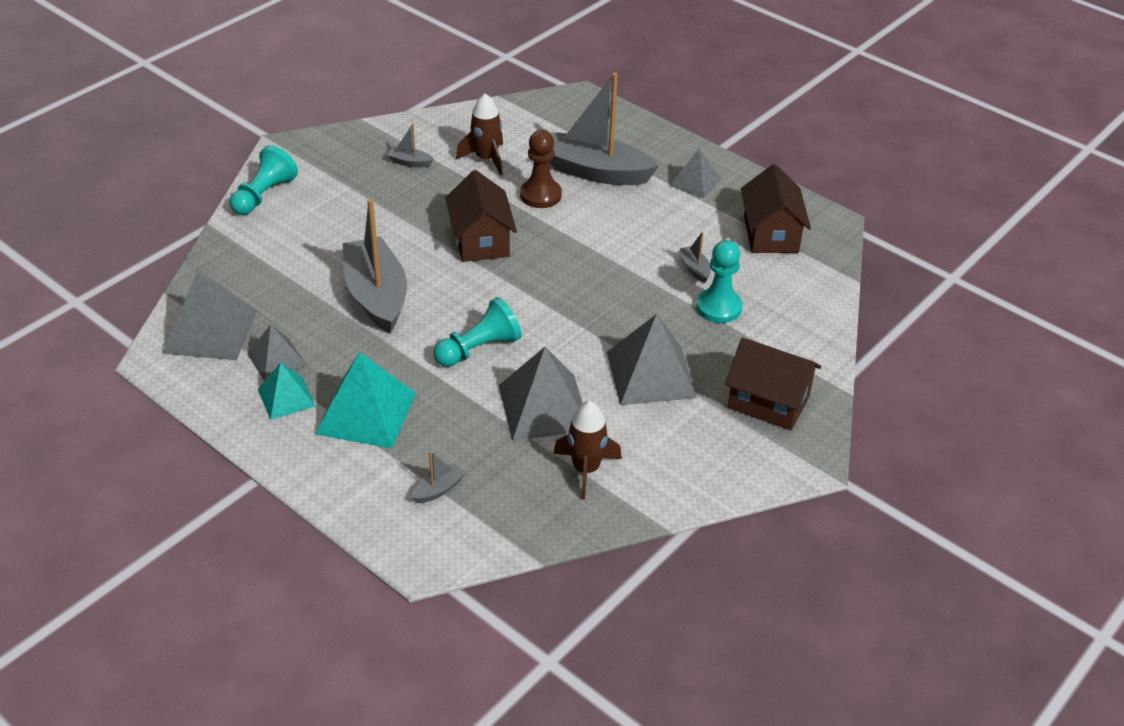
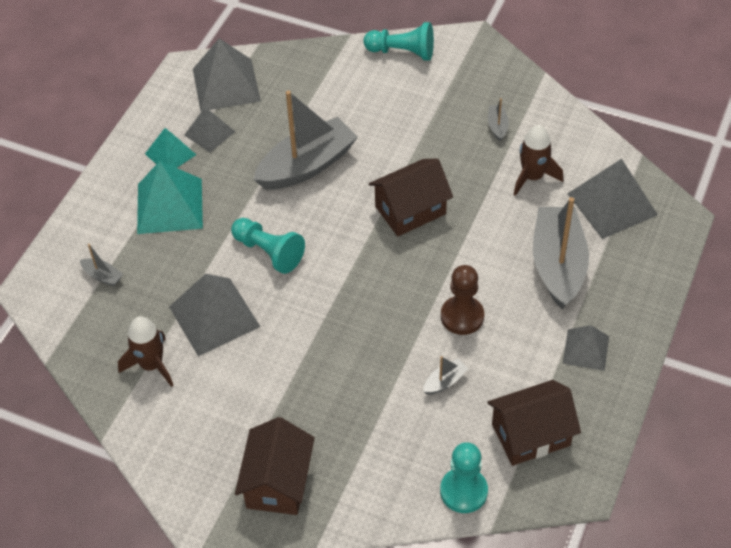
camera: 75 degrees right, 10 degrees up
brown pawn [520,130,562,208] -> brown pawn moved to [441,265,484,335]
grey pyramid [607,314,697,405] -> grey pyramid moved to [568,159,658,239]
turquoise pawn [696,240,743,323] -> turquoise pawn moved to [440,442,488,513]

